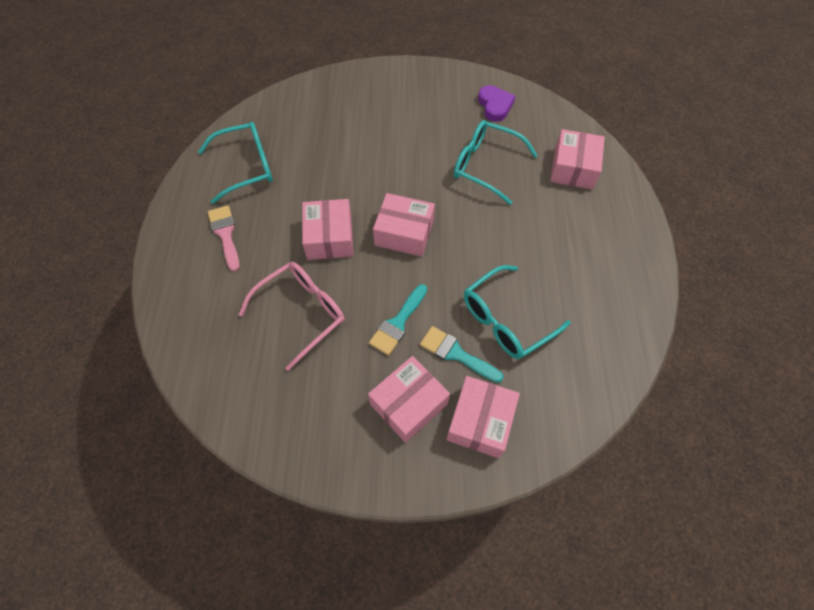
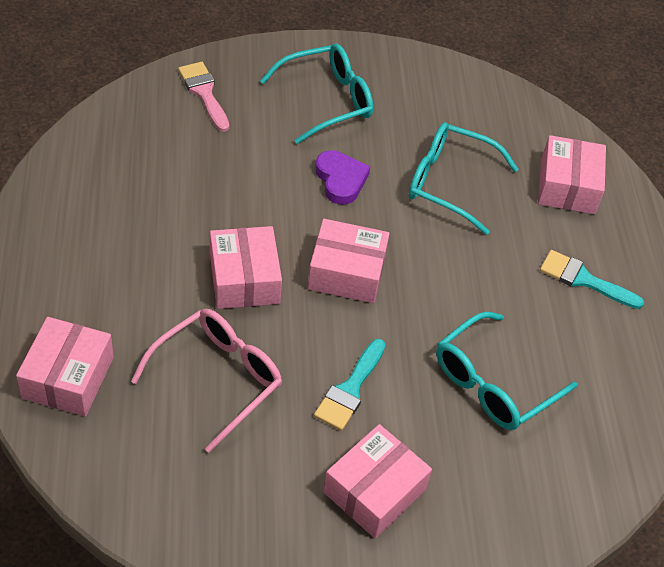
camera: 10 degrees left, 10 degrees down
turquoise glasses [198,122,273,204] -> turquoise glasses moved to [260,44,373,144]
pink brush [208,205,240,272] -> pink brush moved to [178,62,229,132]
turquoise brush [420,326,504,383] -> turquoise brush moved to [540,250,644,309]
pink box [447,376,520,458] -> pink box moved to [16,317,114,416]
purple heart [478,85,516,122] -> purple heart moved to [315,150,370,205]

